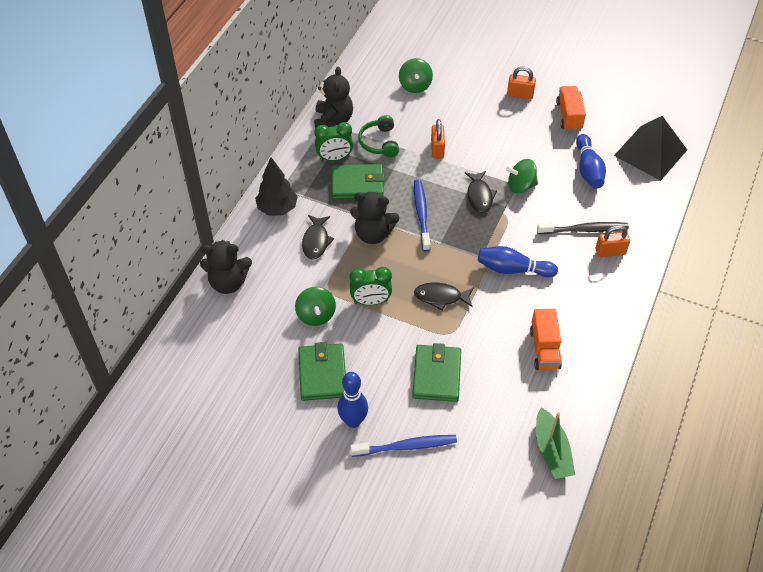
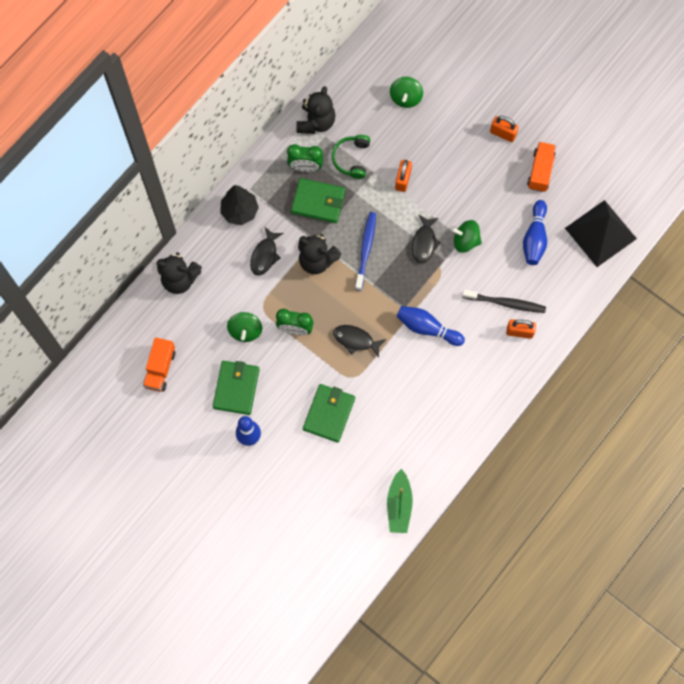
camera: 15 degrees right, 20 degrees up
blue toothbrush [350,435,457,457] -> none
orange truck [530,309,562,370] -> orange truck moved to [143,337,175,392]

